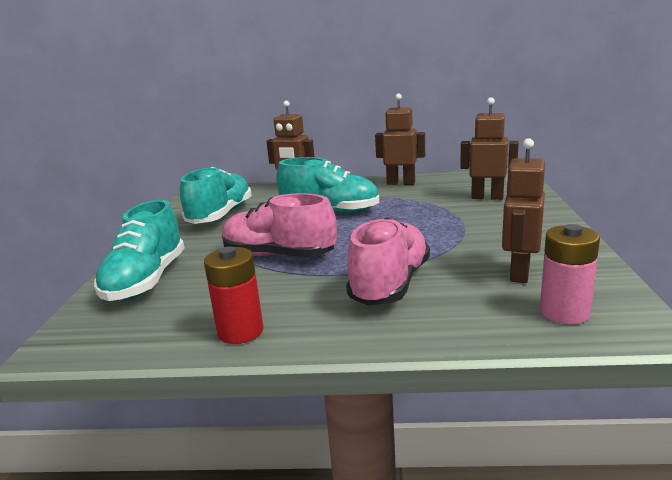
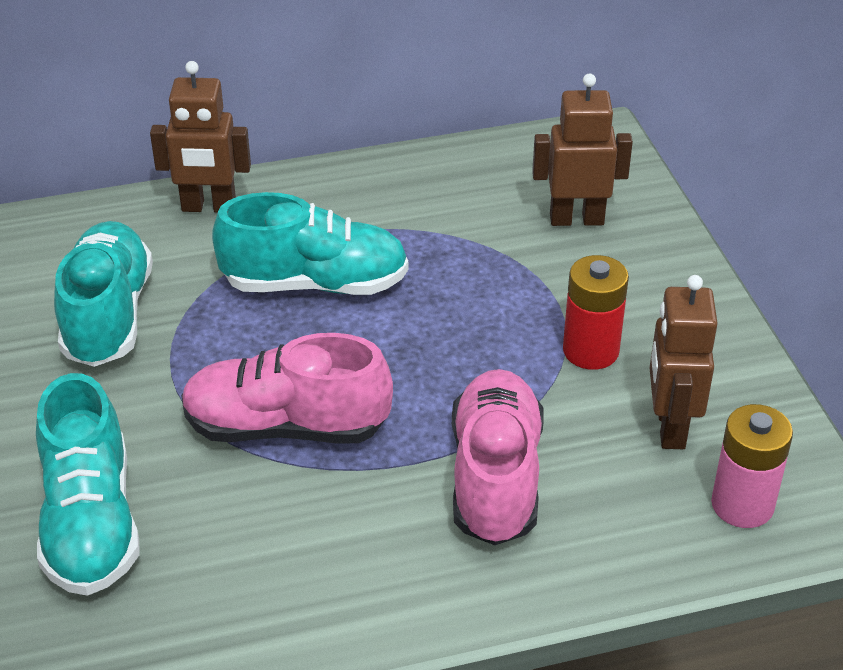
camera: 20 degrees left, 20 degrees up
red battery [204,247,264,344] -> red battery moved to [563,255,629,370]
brown robot [375,94,425,185] -> none

